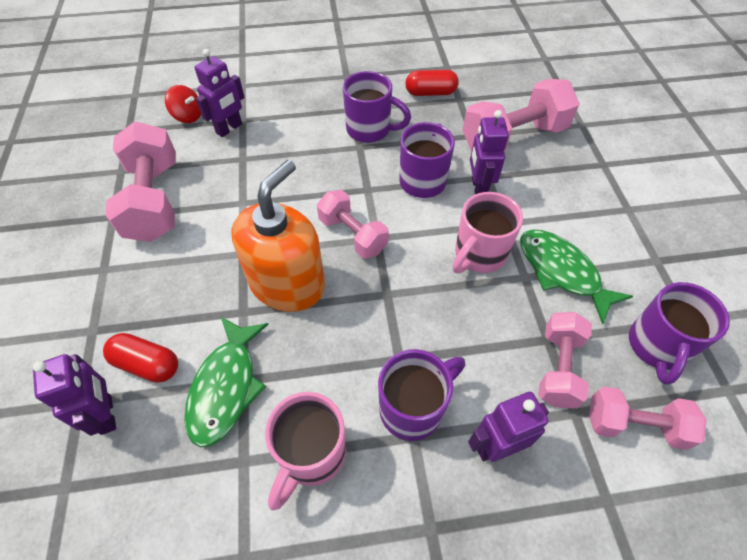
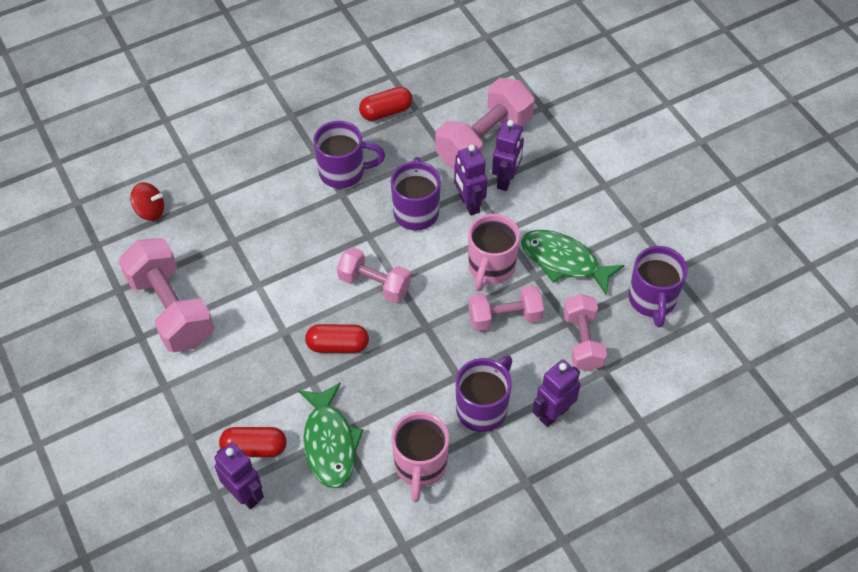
camera: 20 degrees left, 0 degrees up
purple robot [195,49,245,137] -> purple robot moved to [492,120,524,191]
orange soap dispenser [232,160,325,312] -> red capsule [305,324,369,353]
pink dumbbell [589,387,707,450] -> pink dumbbell moved to [468,286,544,331]

